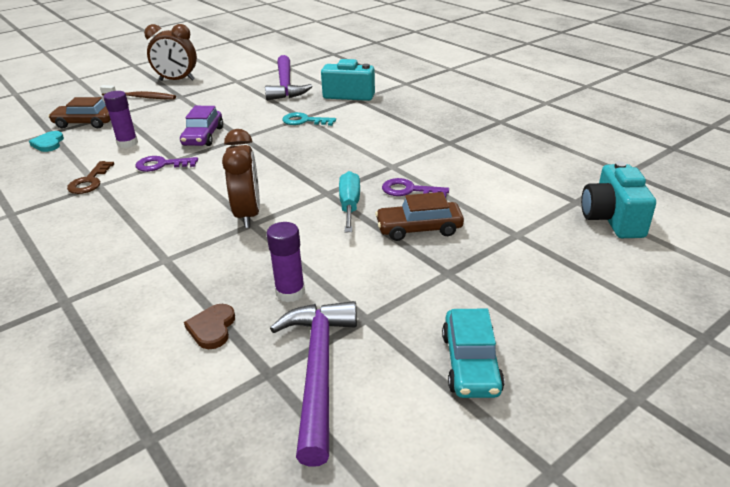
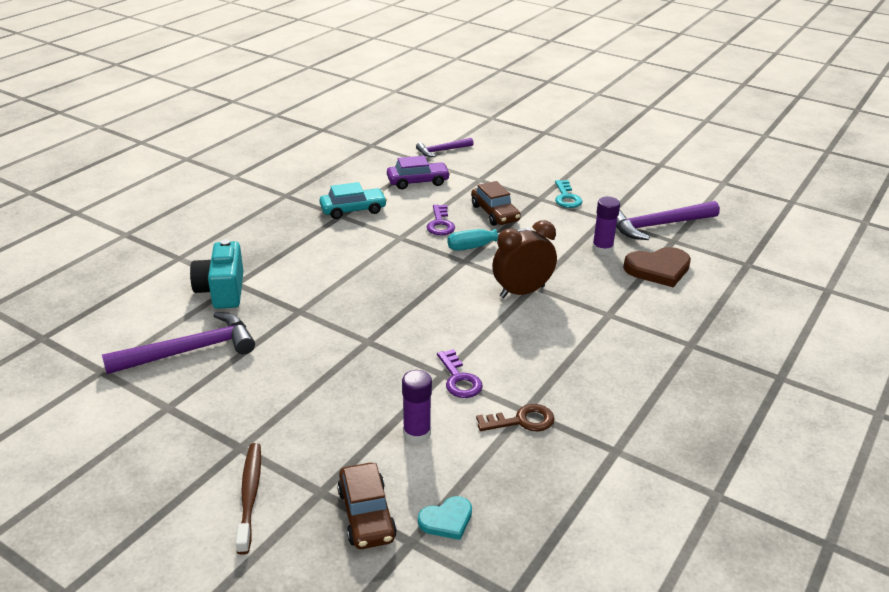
camera: 110 degrees left, 0 degrees up
brown clock [144,24,197,81] -> none
purple car [180,106,223,146] -> purple car moved to [387,156,450,189]
brown heart [184,304,235,349] -> brown heart [623,247,691,287], size x1.70
turquoise key [282,112,336,126] -> turquoise key moved to [555,180,582,208]
turquoise car [442,309,505,398] -> turquoise car moved to [319,182,387,219]
turquoise camera [581,161,656,238] -> purple hammer [416,138,474,157]

